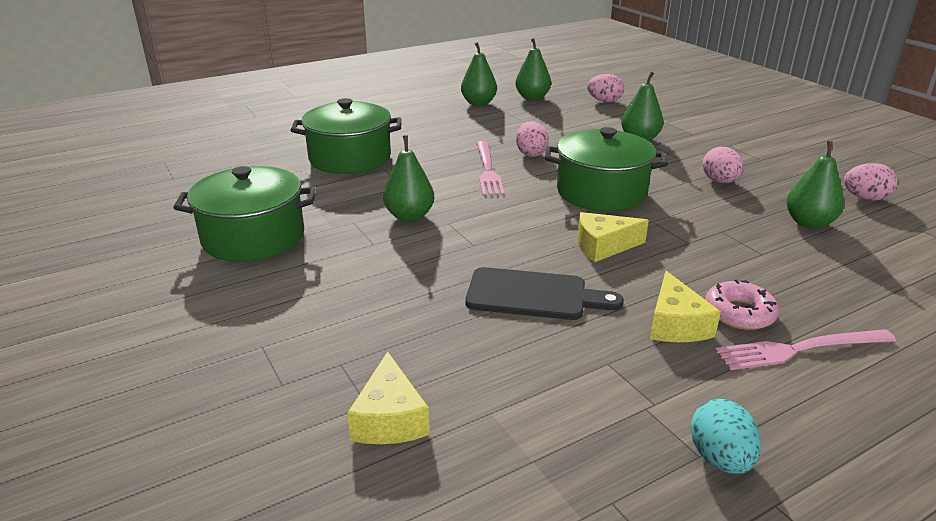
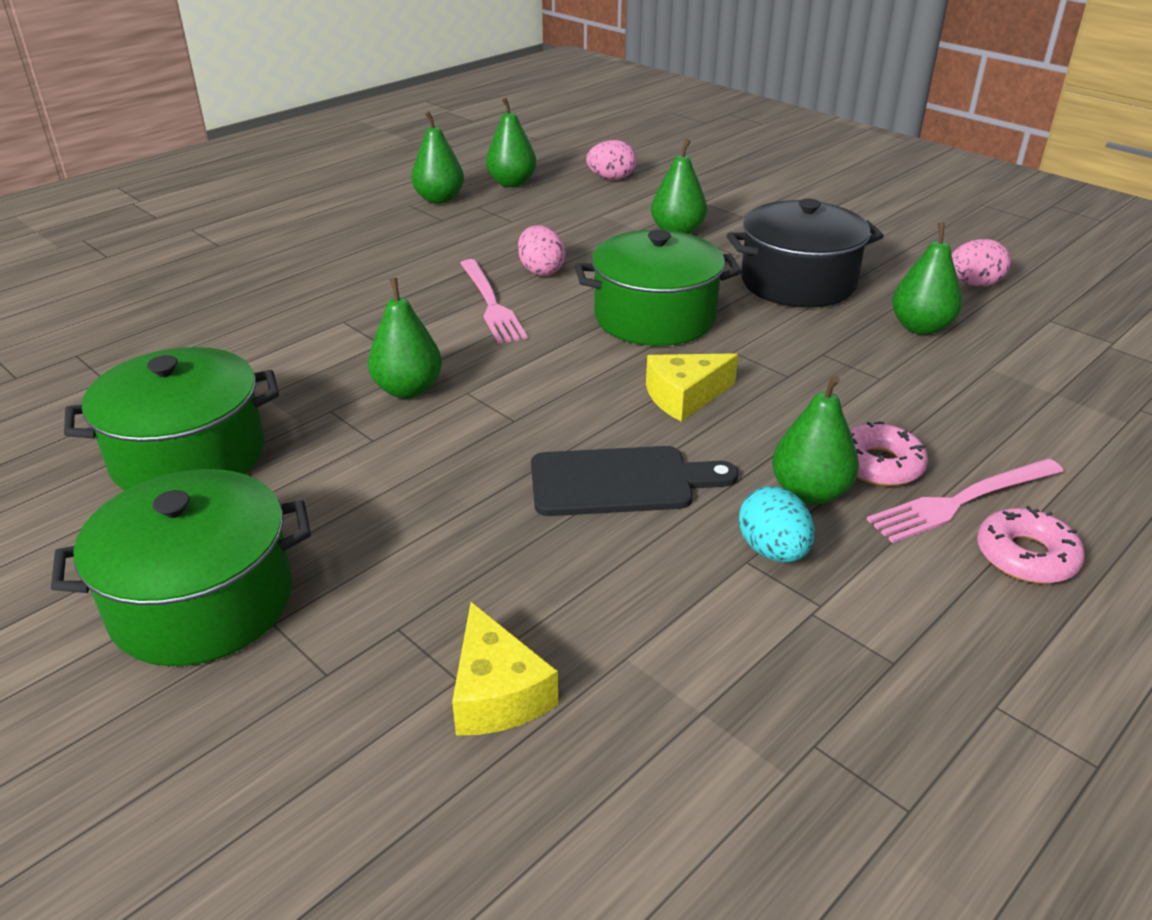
camera: 15 degrees left, 5 degrees up
green pot [291,98,402,174] -> green pot moved to [51,469,311,666]
yellow cheese [650,271,721,342] -> green pear [772,375,859,505]
turquoise egg [690,399,761,474] -> turquoise egg moved to [739,486,814,563]
pink egg [703,147,744,183] -> black pot [727,199,884,308]
none -> pink donut [977,506,1085,583]

